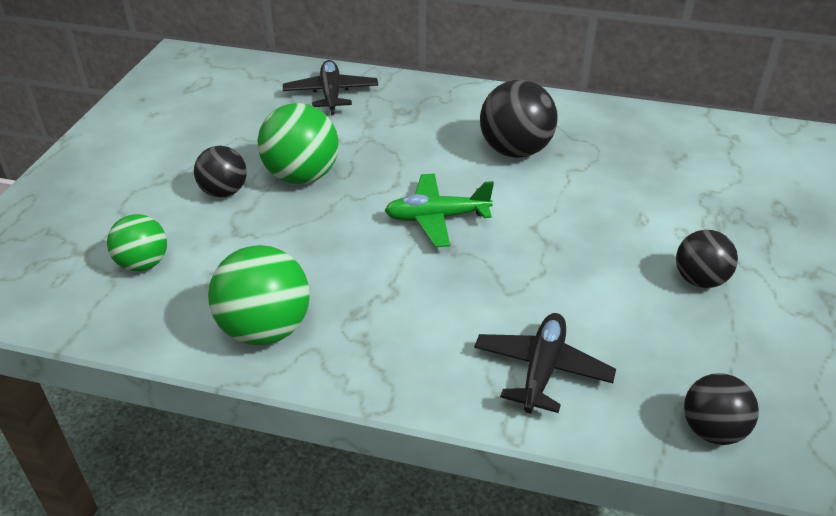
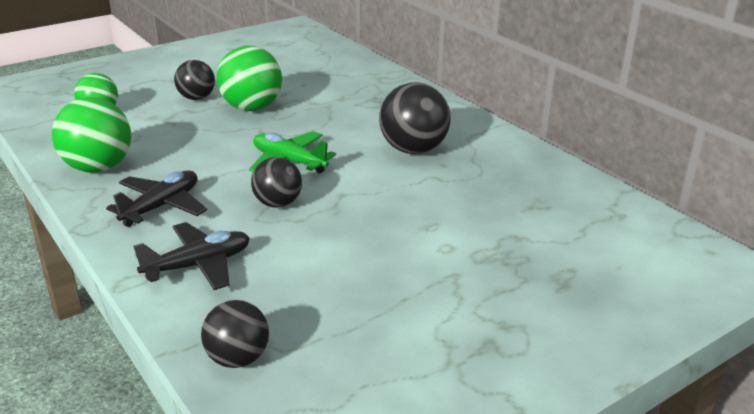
camera: 40 degrees right, 10 degrees down
black plane [283,60,378,115] -> black plane moved to [106,170,207,227]
black ball [676,230,738,288] -> black ball moved to [251,157,302,208]

